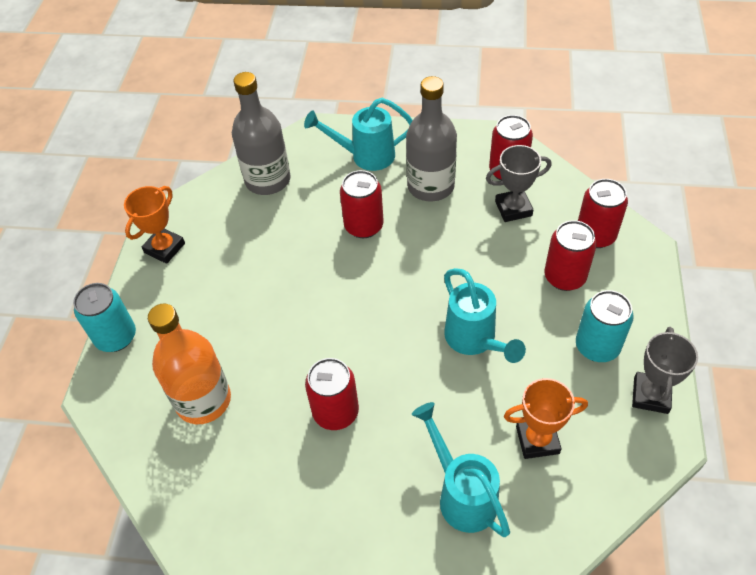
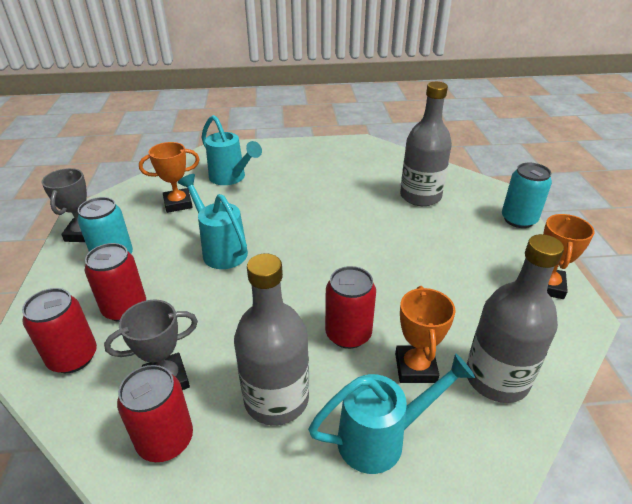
camera: 165 degrees right, 15 degrees down
orange bottle [148,303,231,424] -> grey bottle [400,82,452,206]
red can [305,358,359,430] -> none
none -> orange trophy [395,286,456,383]

